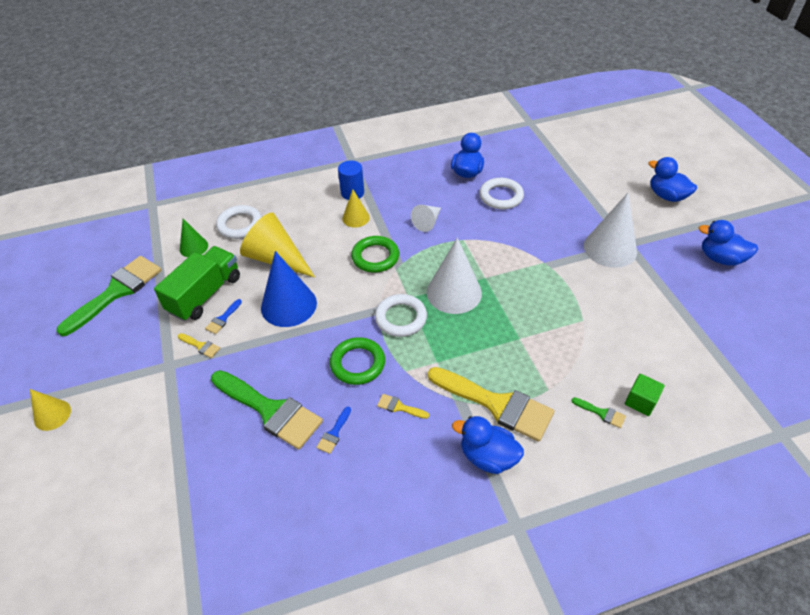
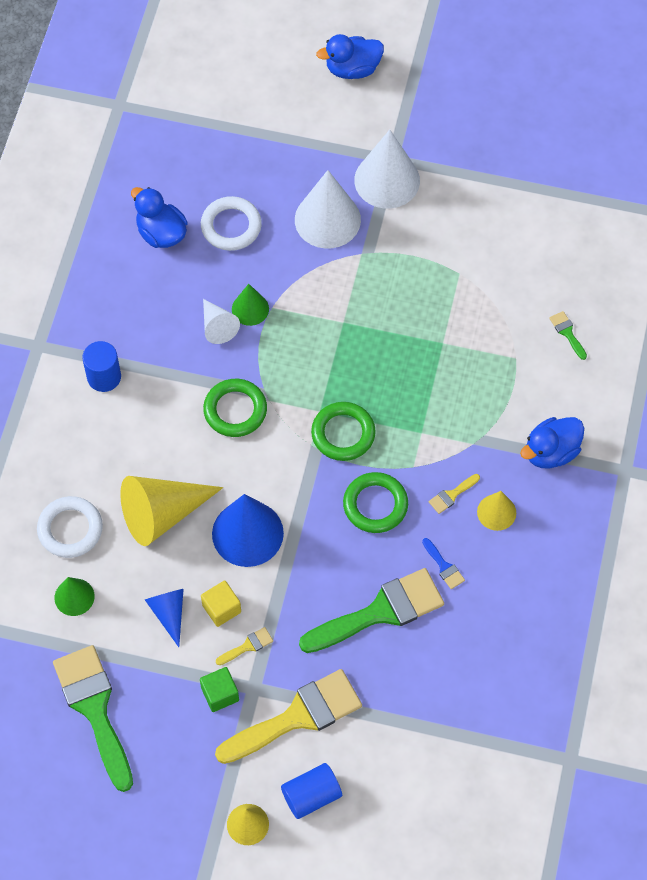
camera: 60 degrees left, 15 degrees up
green truck [154,246,240,321] -> blue cone [145,589,184,647]
blue brush [205,299,242,334] -> yellow cube [201,581,241,627]
yellow cone [342,189,370,227] -> yellow cone moved to [477,491,516,531]
white ring [375,294,427,337] -> green ring [311,402,376,461]
white cone [427,238,482,314] -> white cone moved to [295,170,361,249]
yellow brush [428,367,554,442] -> yellow brush moved to [215,669,362,764]
green brush [571,397,626,428] -> green brush turned 90 degrees counterclockwise [549,311,587,360]
green cube [625,374,665,416] -> green cube moved to [200,667,239,712]
blue duck [698,220,758,266] -> none
none -> green cone [232,284,269,326]
none -> blue cylinder [281,763,342,819]

